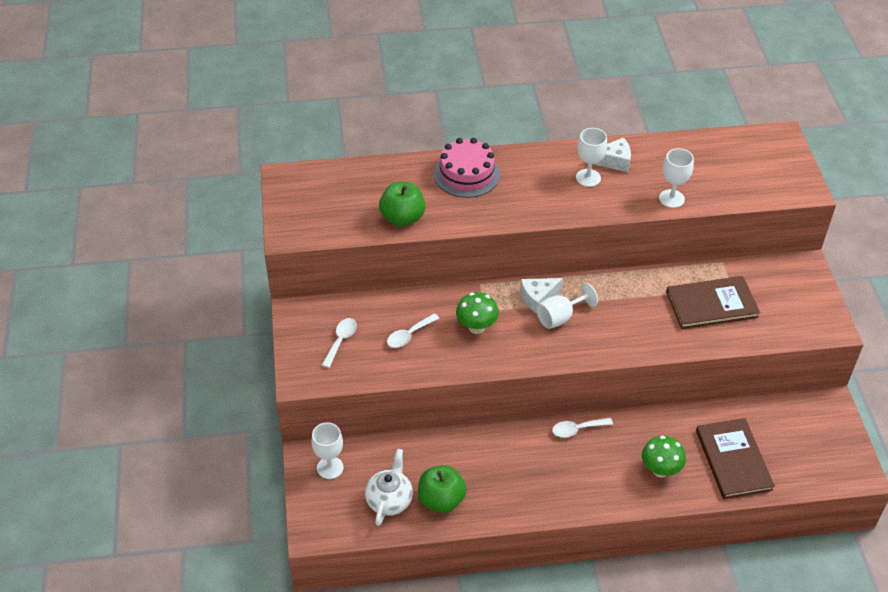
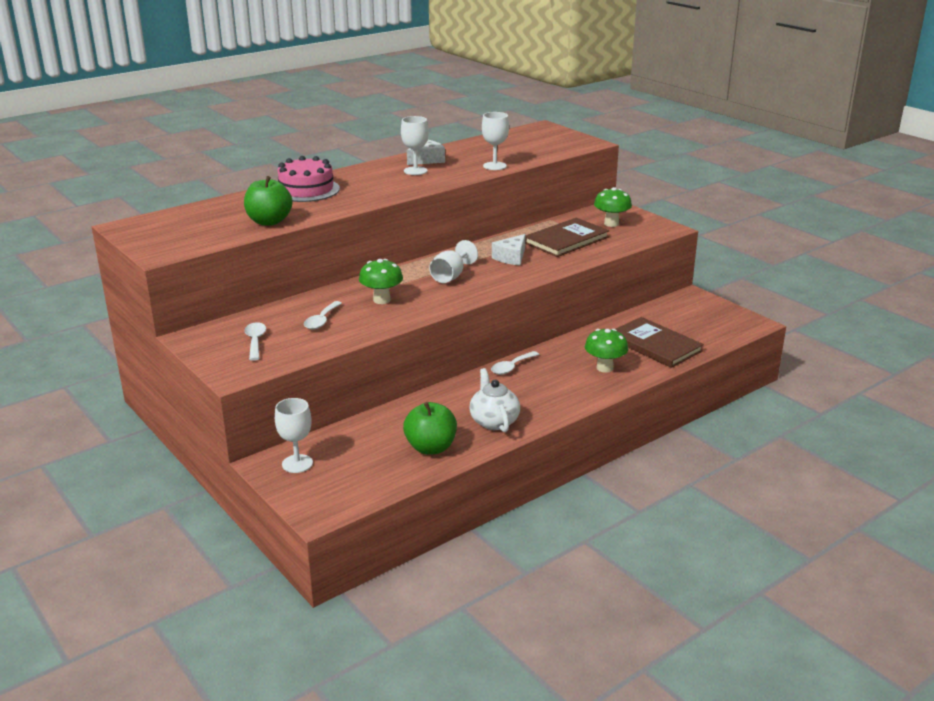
camera: 30 degrees left, 20 degrees down
white teapot [365,449,413,526] -> white teapot moved to [469,368,520,432]
white cheese [520,278,563,314] -> white cheese moved to [492,234,525,265]
none -> green mushroom [594,187,632,227]

